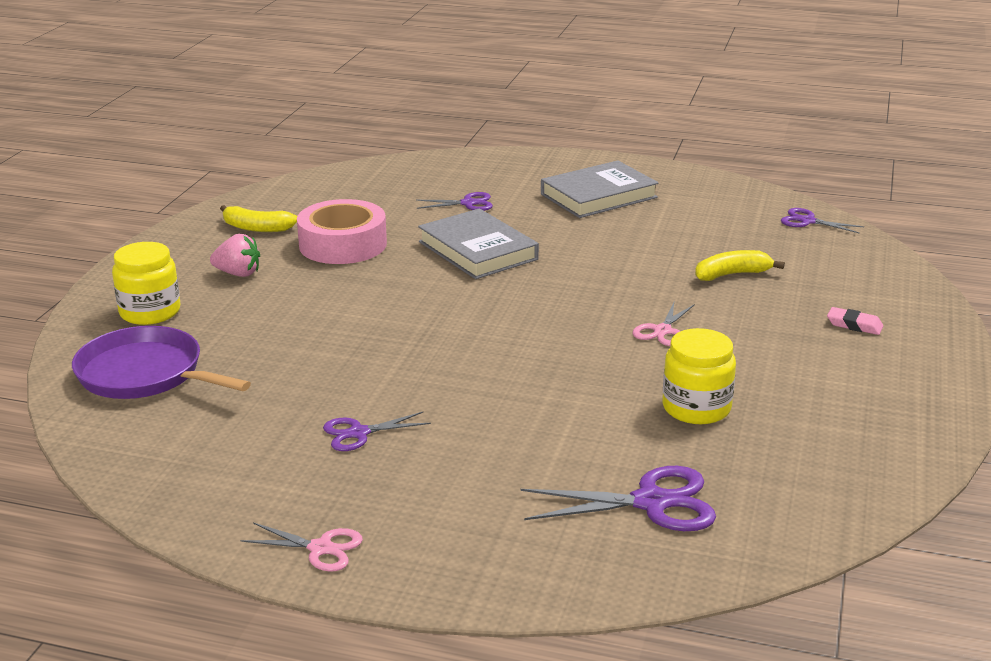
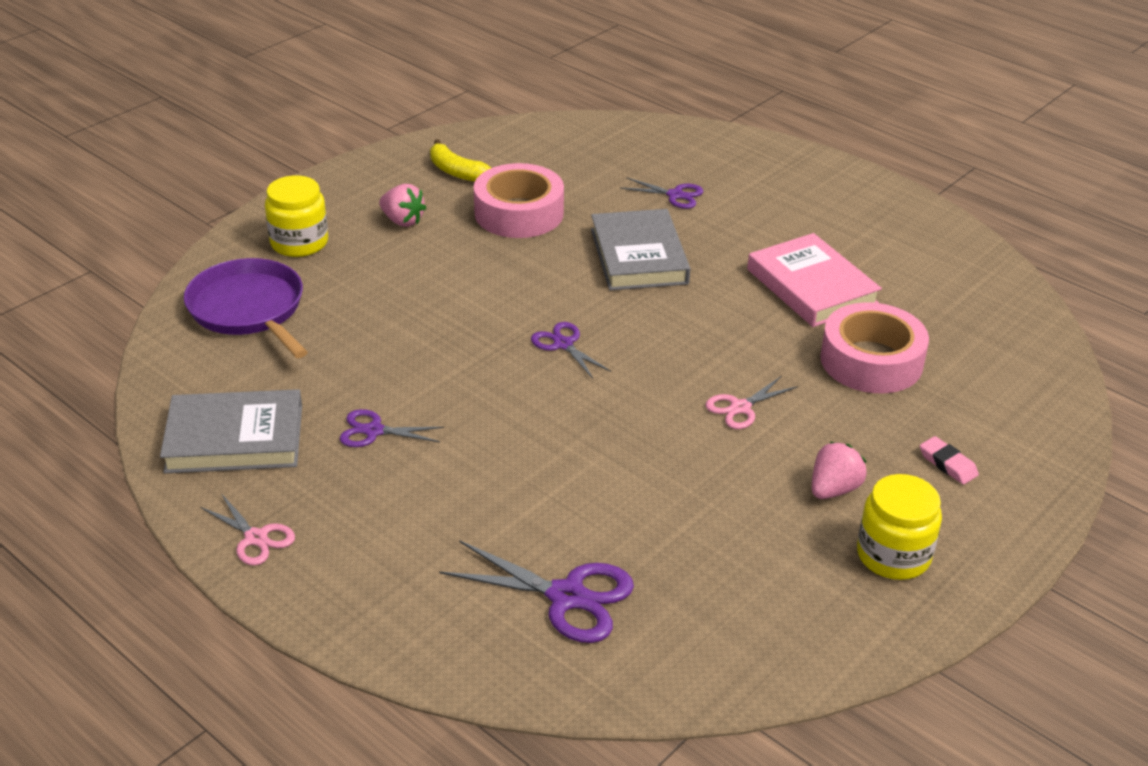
camera: 25 degrees right, 10 degrees up
grey book [541,160,659,218] -> grey book moved to [160,389,302,473]
yellow jar [662,328,736,424] -> yellow jar moved to [857,474,942,580]
yellow banana [695,250,785,281] -> pink tape [820,302,929,393]
purple scissors [781,208,864,233] -> purple scissors moved to [531,322,612,379]
none -> pink book [747,233,882,327]
none -> pink strawberry [812,442,867,499]

